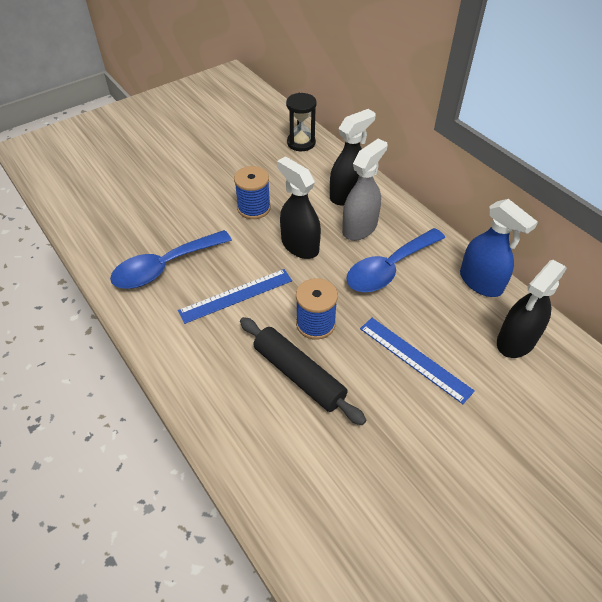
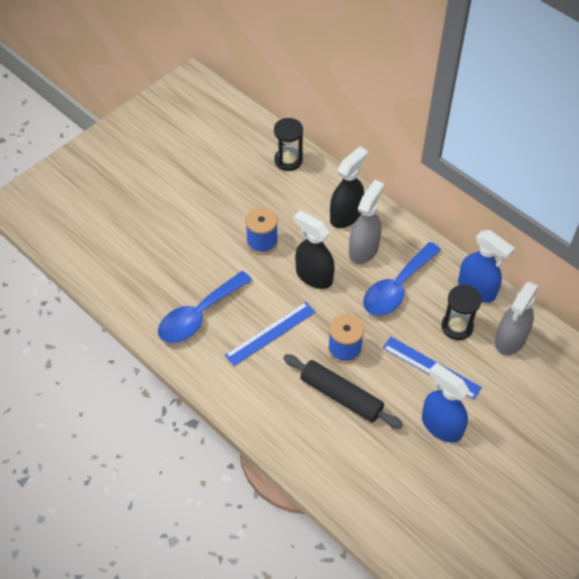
camera: 10 degrees left, 5 degrees up
black spray bottle [497,260,567,358] -> grey spray bottle [495,282,539,355]
none -> blue spray bottle [422,363,469,443]
none -> black hourglass [441,285,482,340]

